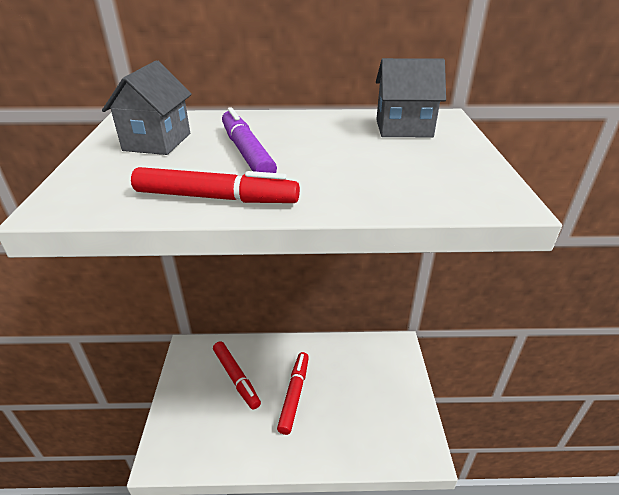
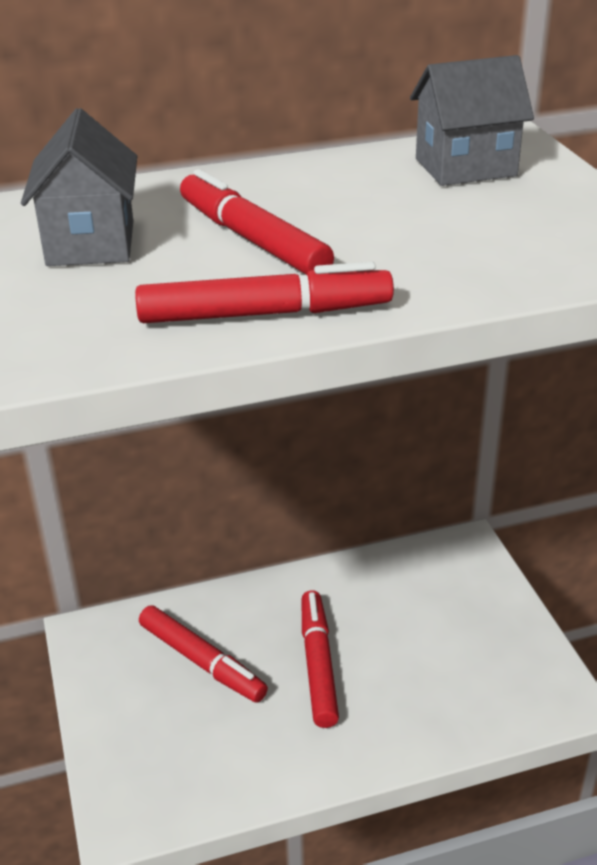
camera: 15 degrees left, 0 degrees up
purple marker [222,107,277,173] -> red marker [180,169,334,275]

